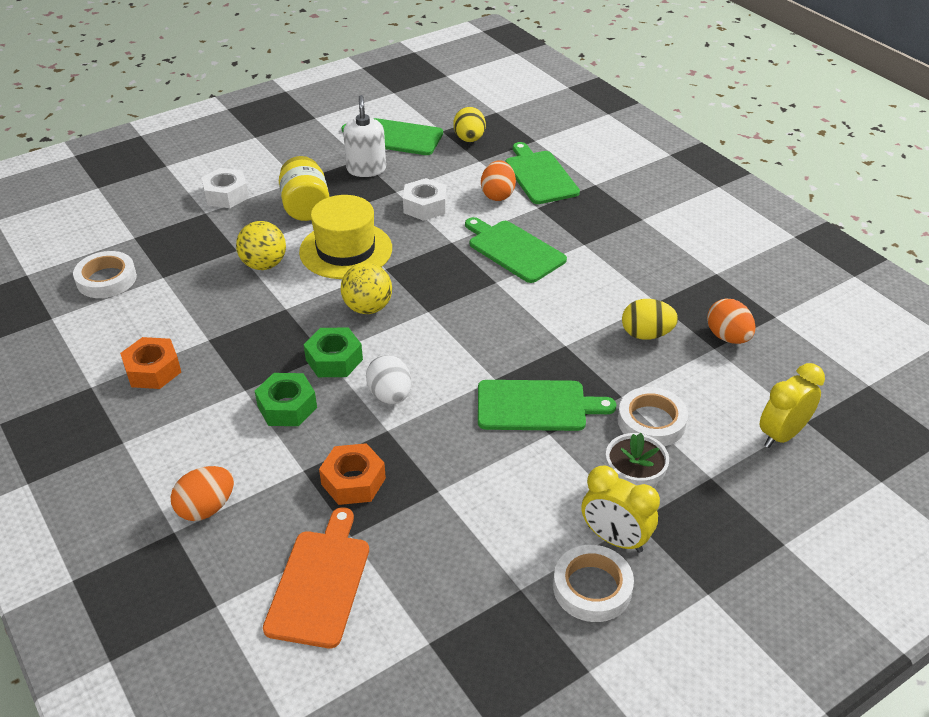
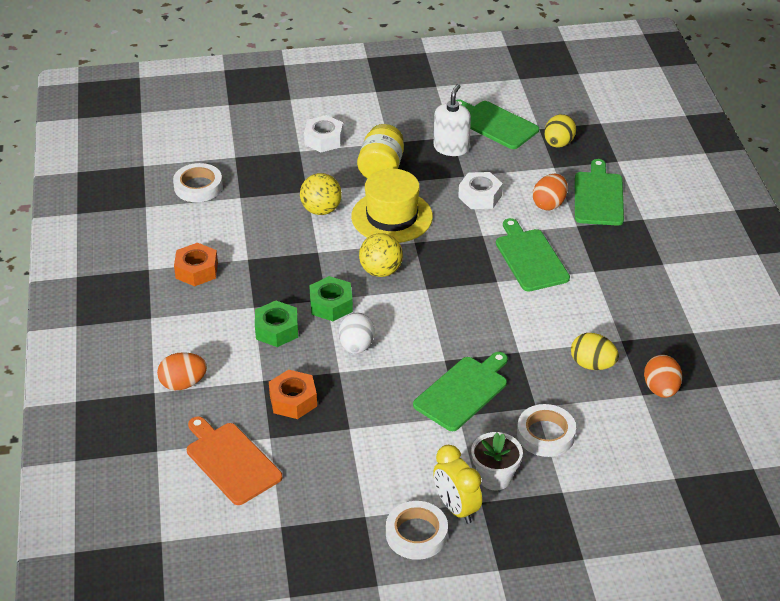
camera: 25 degrees right, 0 degrees up
orange cutting board [263,507,369,648] -> orange cutting board turned 75 degrees counterclockwise [187,416,282,505]
green cutting board [478,380,616,431] -> green cutting board turned 75 degrees counterclockwise [413,352,508,431]
yellow clock [760,363,825,448] -> none

